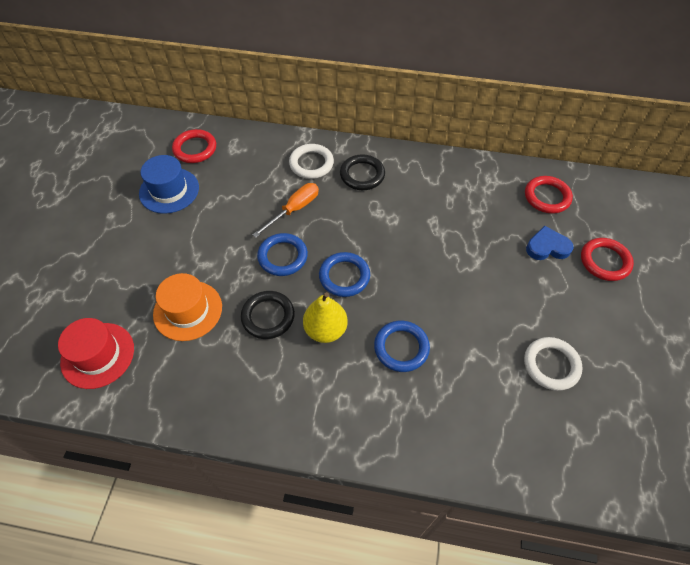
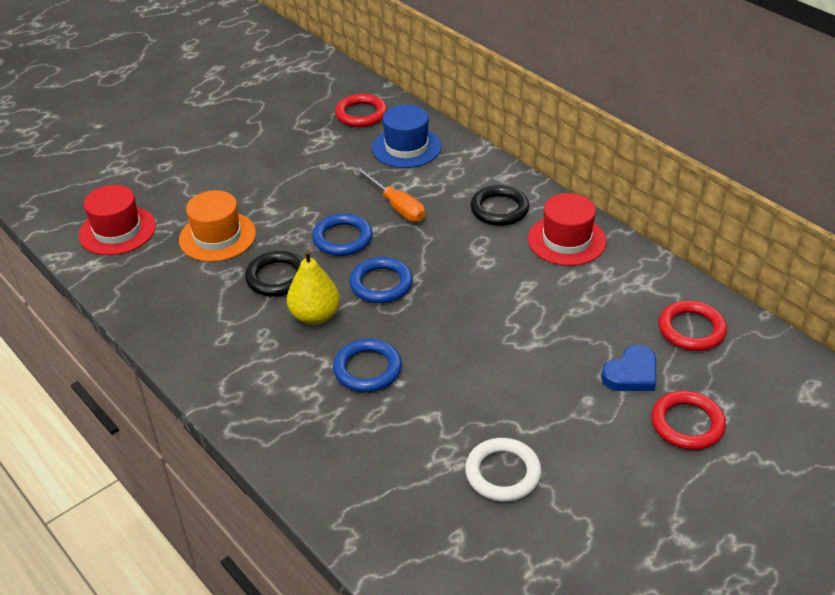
camera: 40 degrees right, 15 degrees down
blue hat [139,155,199,214] -> blue hat moved to [372,105,442,168]
orange screwdriver [253,183,319,238] -> orange screwdriver turned 60 degrees clockwise [355,167,425,222]
white ring [289,144,334,179] -> none
blue heart [526,226,574,260] -> blue heart turned 105 degrees clockwise [601,345,656,391]
none -> red hat [528,193,606,266]

